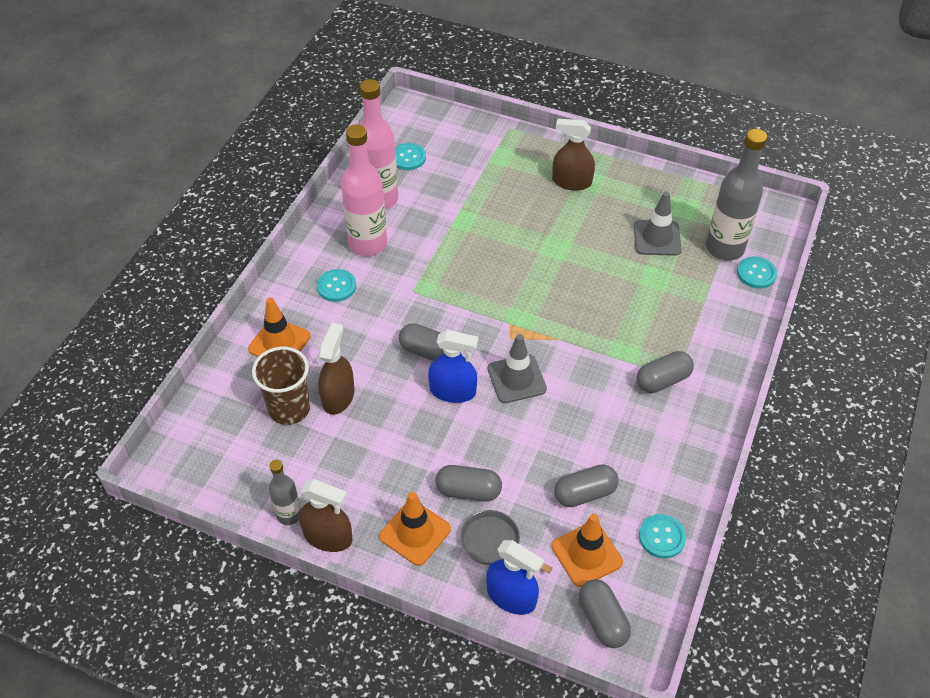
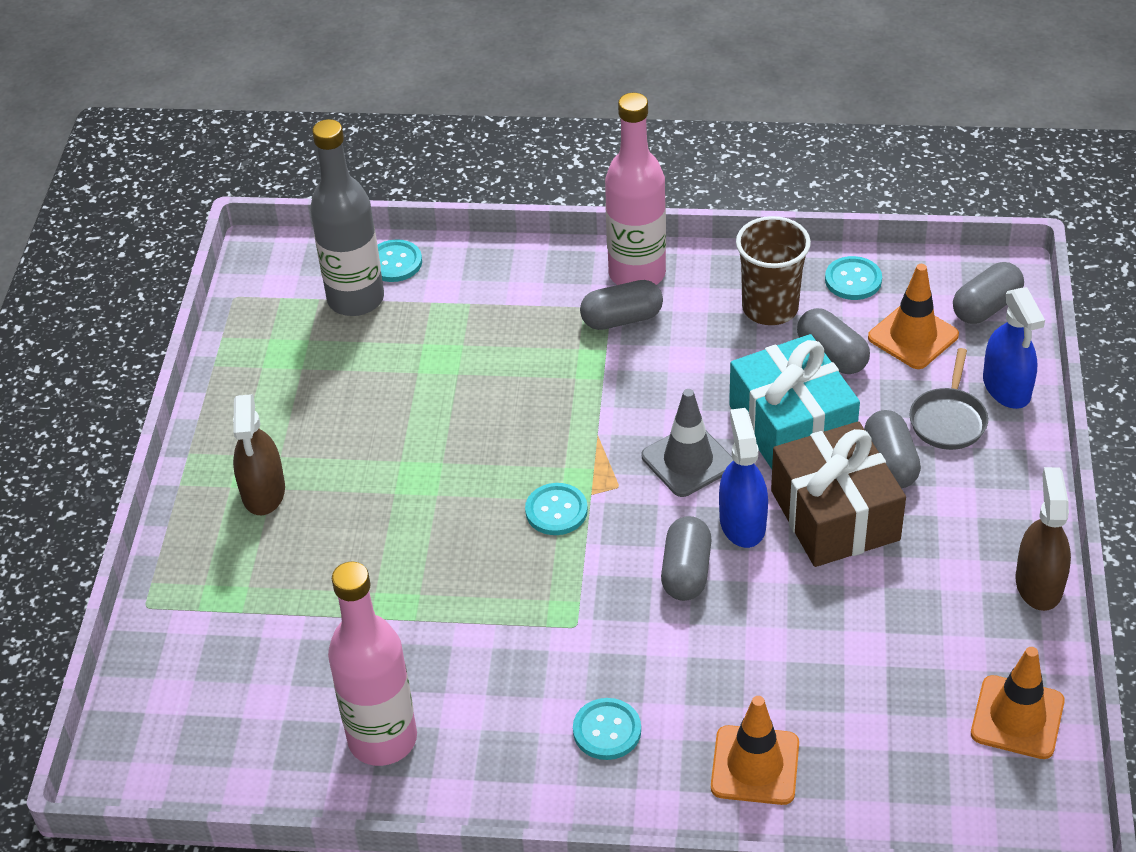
camera: 105 degrees left, 5 degrees down
brown cup [252,347,310,425] -> brown cup moved to [736,216,811,325]
grey bottle [269,460,301,525] -> none
brown spray bottle [318,323,354,415] -> none
pink bottle [341,124,387,256] -> pink bottle moved to [605,93,666,285]
orange traffic cone [379,492,451,566] -> orange traffic cone moved to [971,647,1065,759]
turquoise button [395,143,426,170] -> turquoise button moved to [525,483,588,535]
blue spray bottle [486,540,544,615] -> blue spray bottle turned 150 degrees clockwise [983,287,1045,409]
grey traffic cone [634,192,682,256] -> none
grey capsule [637,351,694,393] -> grey capsule turned 60 degrees counterclockwise [580,280,663,330]
none -> turquoise gift [729,334,860,469]
none -> brown gift [771,421,906,567]

